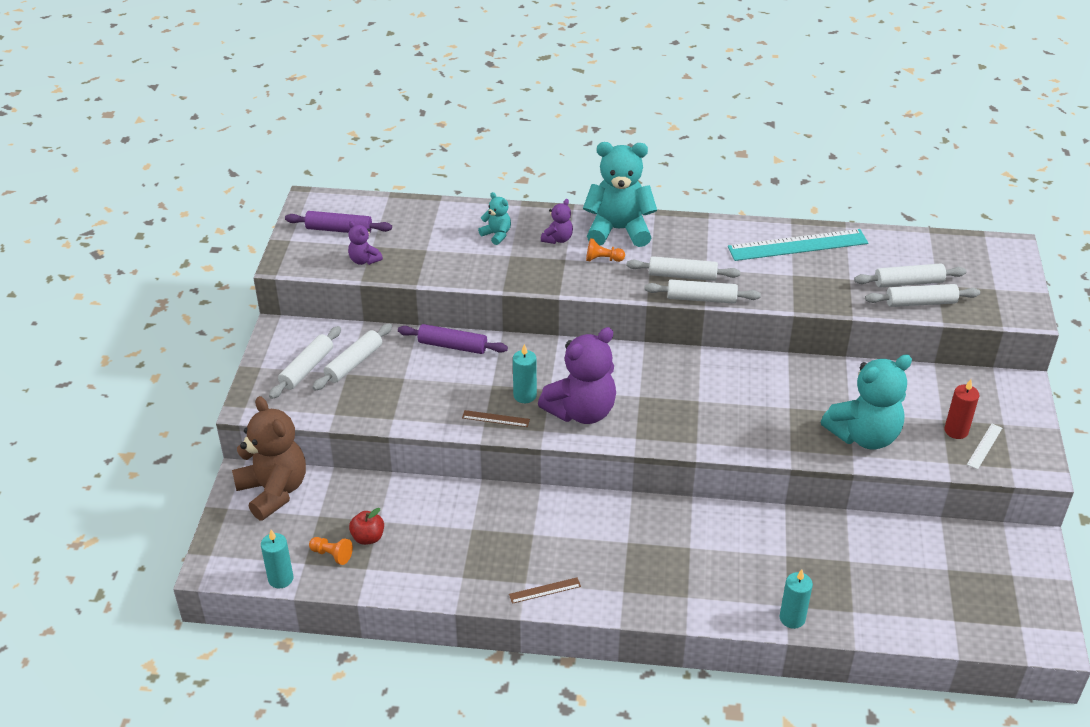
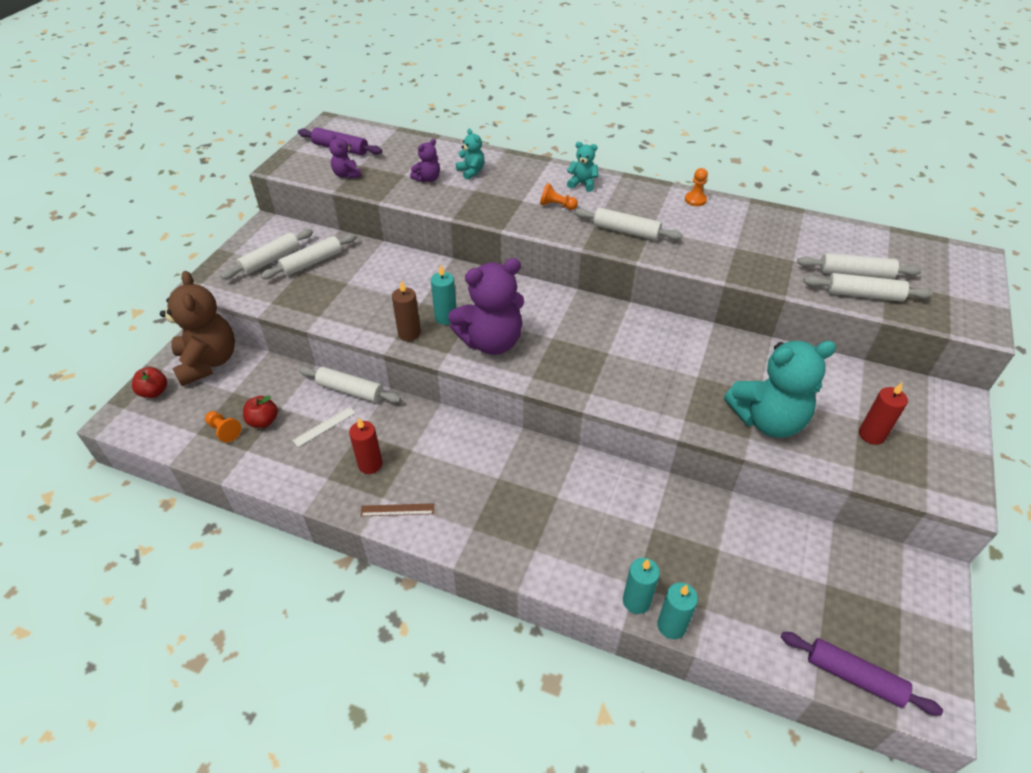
camera: 15 degrees right, 5 degrees up
turquoise candle [261,530,293,589] -> turquoise candle moved to [657,582,698,639]
purple rolling pin [398,324,508,354] -> purple rolling pin moved to [781,632,943,716]
brown ruler [462,410,530,427] -> brown candle [392,280,421,341]
purple teddy bear [541,199,573,244] -> purple teddy bear moved to [410,139,440,182]
turquoise teddy bear [583,142,657,247] -> turquoise teddy bear [567,142,598,192], size x0.46
white rolling pin [644,280,761,304] -> white rolling pin moved to [299,366,401,403]
turquoise ruler [728,229,868,261] -> none
white ruler [967,424,1002,469] -> white ruler moved to [292,407,355,447]
none -> red apple [132,367,167,398]
none -> red candle [349,418,382,474]
none -> orange pawn [685,168,708,206]

